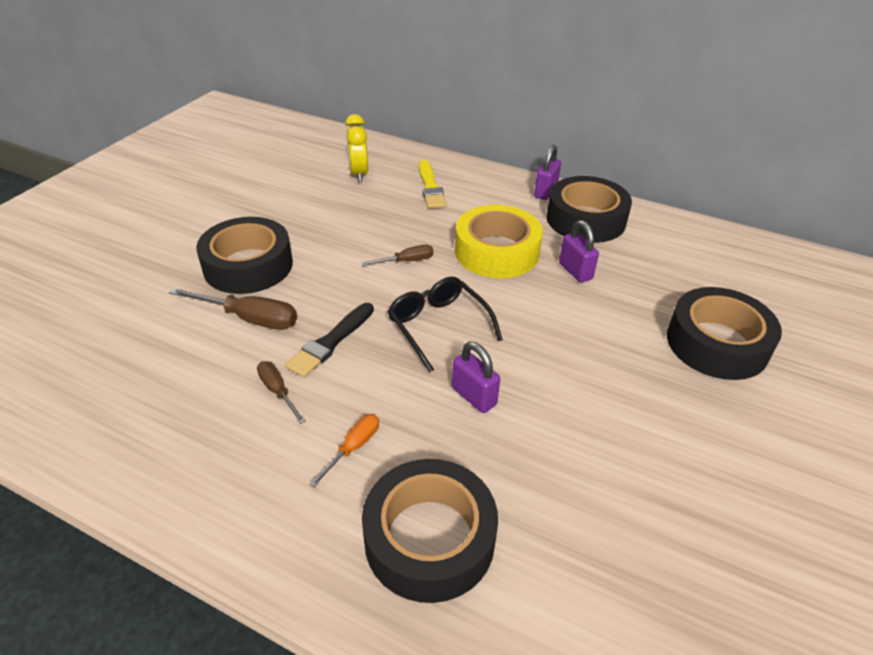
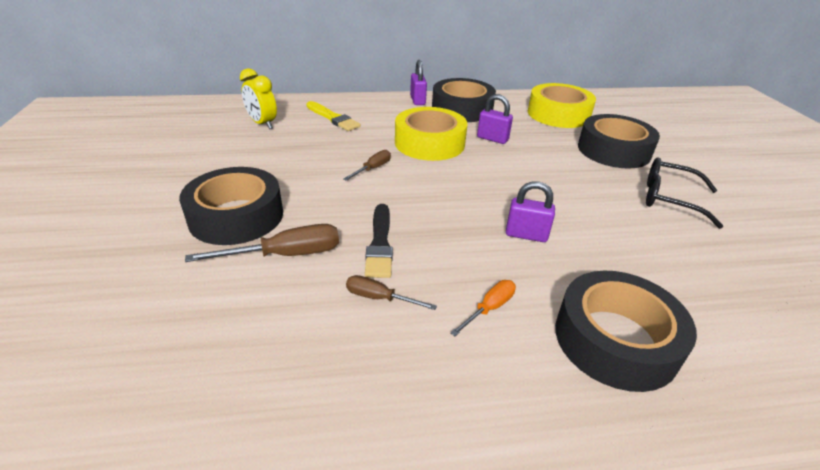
camera: 35 degrees left, 5 degrees down
orange screwdriver [309,414,379,488] -> orange screwdriver turned 45 degrees clockwise [450,280,516,336]
black glasses [388,277,503,372] -> black glasses moved to [646,157,723,229]
none -> yellow tape [528,83,596,128]

